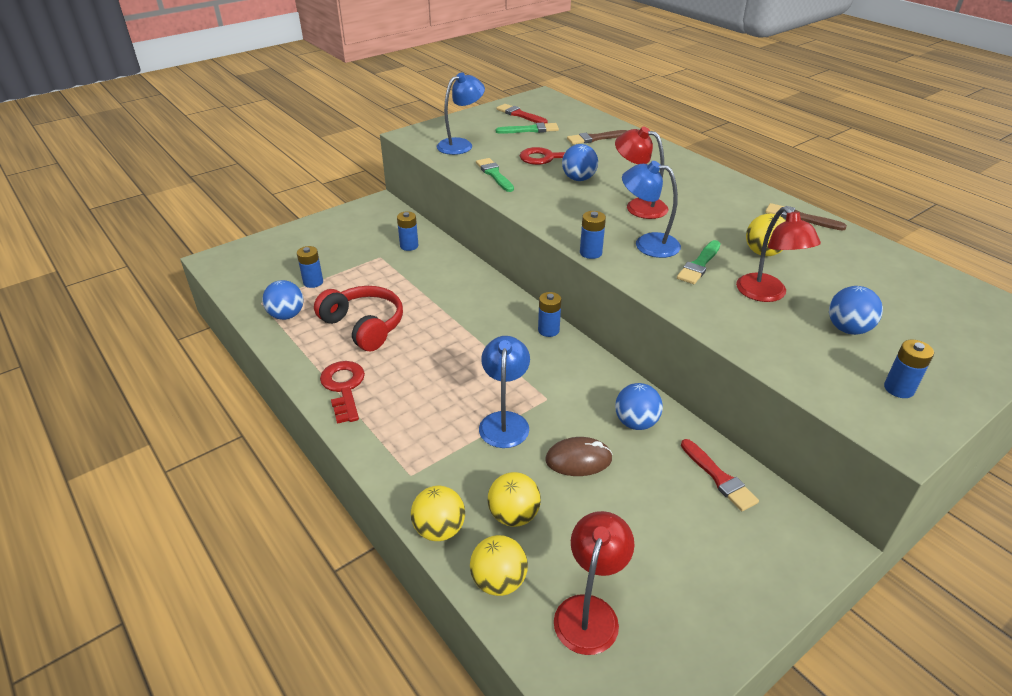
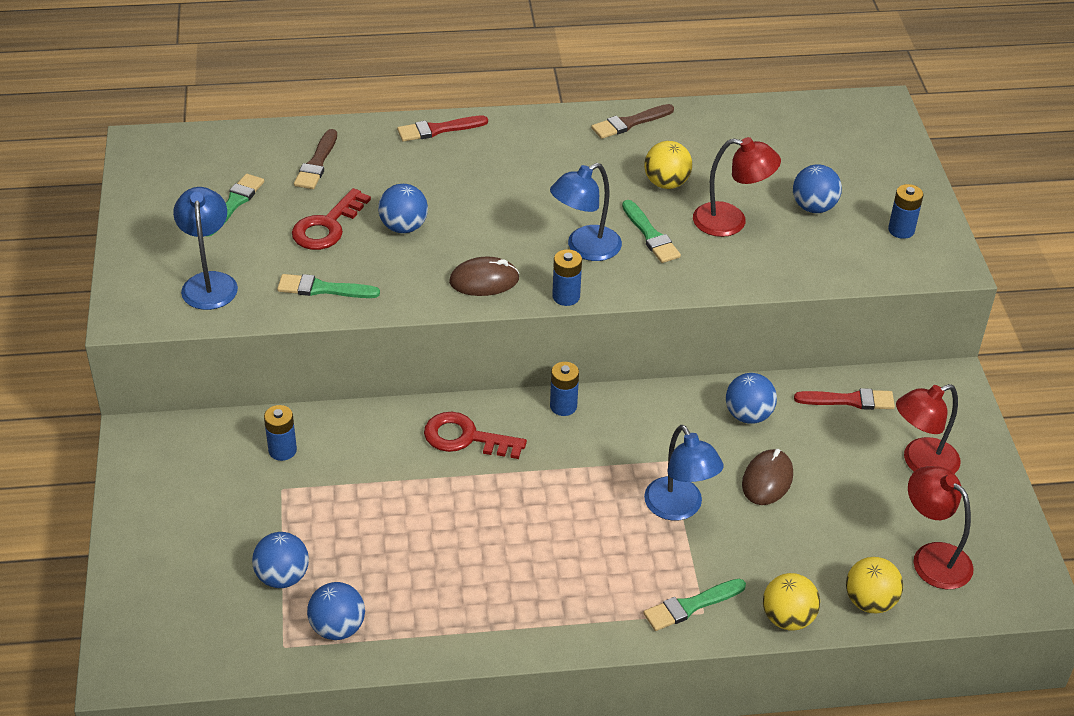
camera: 60 degrees left, 5 degrees up
blue battery [297,246,323,288] -> blue ball [252,532,309,588]
red headphones [314,286,403,351] -> none
red key [320,361,365,424] -> red key moved to [424,412,527,459]
blue lamp [479,336,530,448] -> blue lamp turned 150 degrees counterclockwise [644,425,724,521]
yellow ball [488,472,541,527] -> none
red brush [496,104,548,123] -> red brush moved to [397,116,488,142]
red lamp [615,127,668,219] -> red lamp moved to [896,384,961,474]
none -> brown mouse [449,257,520,296]
none -> green brush [643,579,746,631]

